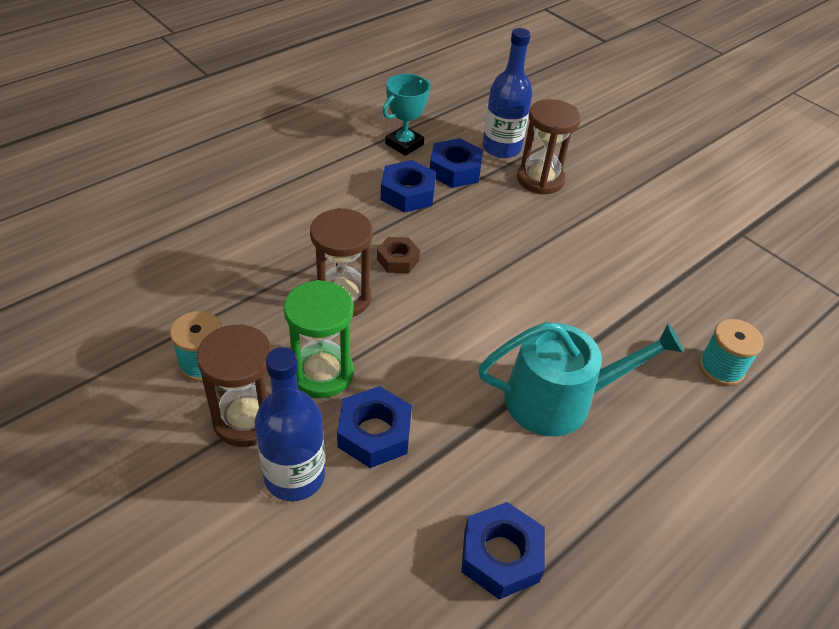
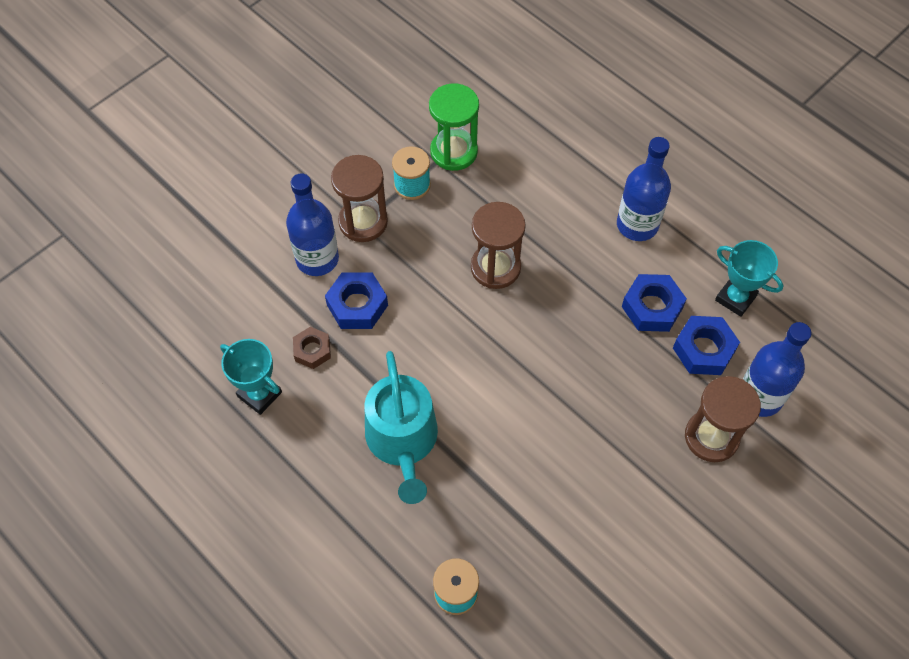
camera: 90 degrees right, 15 degrees up
green hourglass [283,280,354,398] -> green hourglass moved to [429,83,479,171]
brown nut [377,237,420,273] -> brown nut moved to [293,327,331,369]
blue nut [461,502,545,600] -> turquoise trophy [220,339,282,415]
none -> blue bottle [617,137,671,241]

